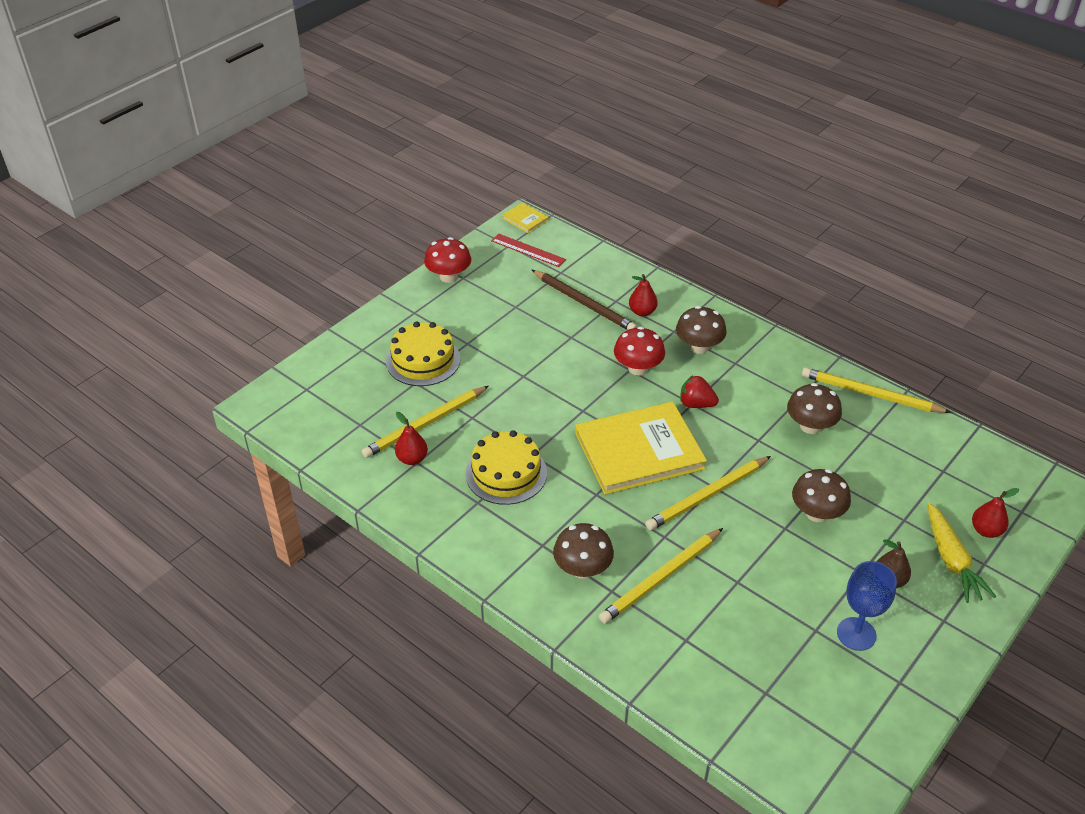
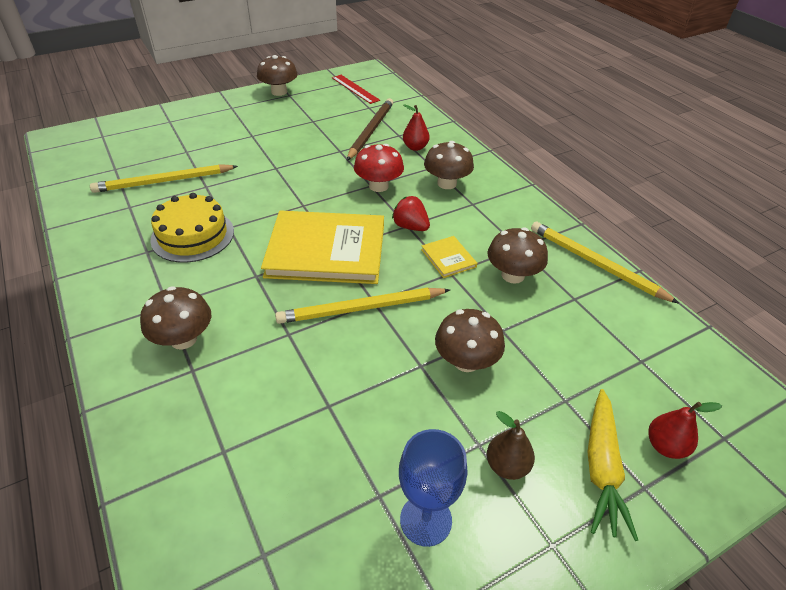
camera: 20 degrees right, 0 degrees up
yellow cake [386,321,460,386] -> none
red pear [395,412,428,465] -> none
red mushroom [424,237,471,283] -> brown mushroom [257,55,298,96]
yellow book [502,202,549,233] -> yellow book moved to [421,236,477,278]
brown pencil [532,270,637,330] -> brown pencil turned 135 degrees counterclockwise [347,98,393,161]
yellow pencil [599,528,723,624] -> none

